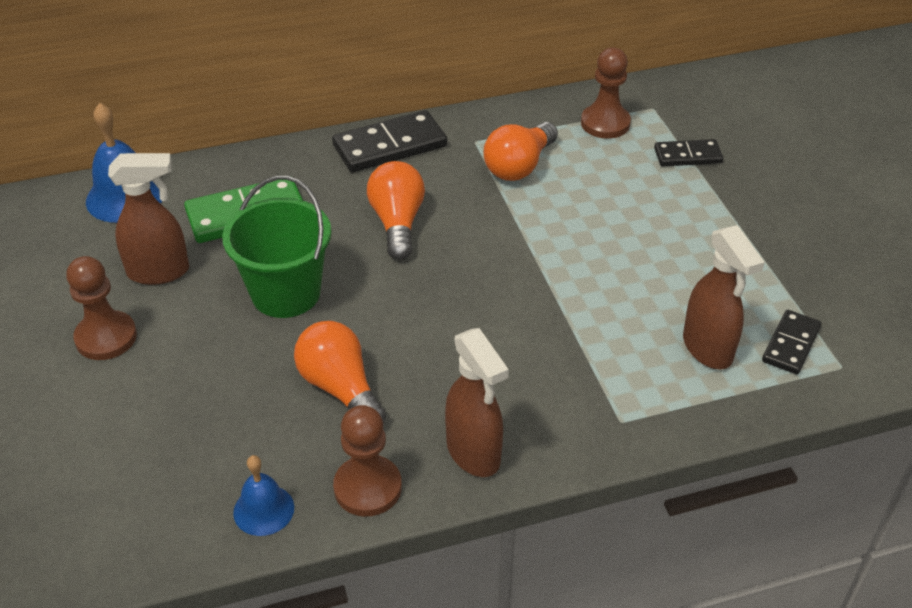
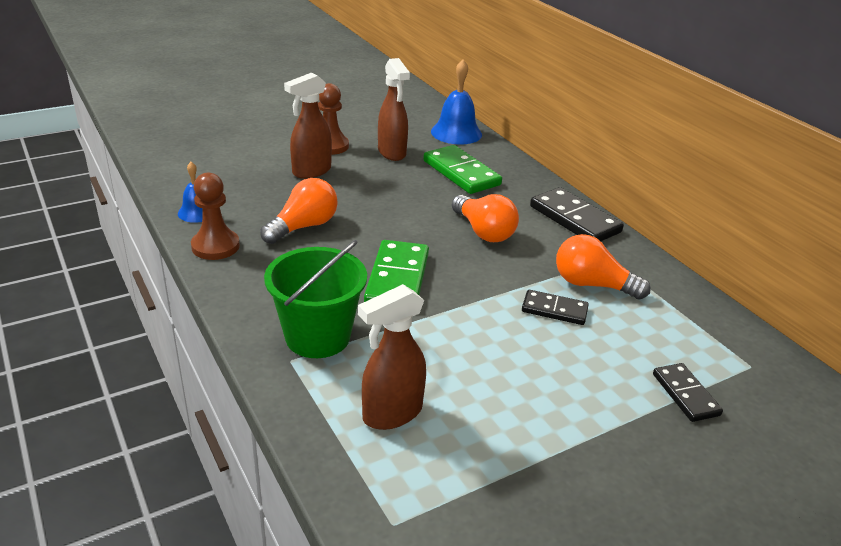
camera: 75 degrees right, 10 degrees down
green bucket [222,176,332,318] -> green bucket moved to [264,240,367,358]
orange light bulb [367,161,425,260] -> orange light bulb turned 75 degrees clockwise [452,194,519,242]
brown spray bottle [445,328,509,477] -> brown spray bottle moved to [284,72,332,179]
brown pawn [581,48,631,139] -> none
black domino [762,310,821,374] -> black domino moved to [522,290,589,325]
none -> green domino [364,240,429,302]

